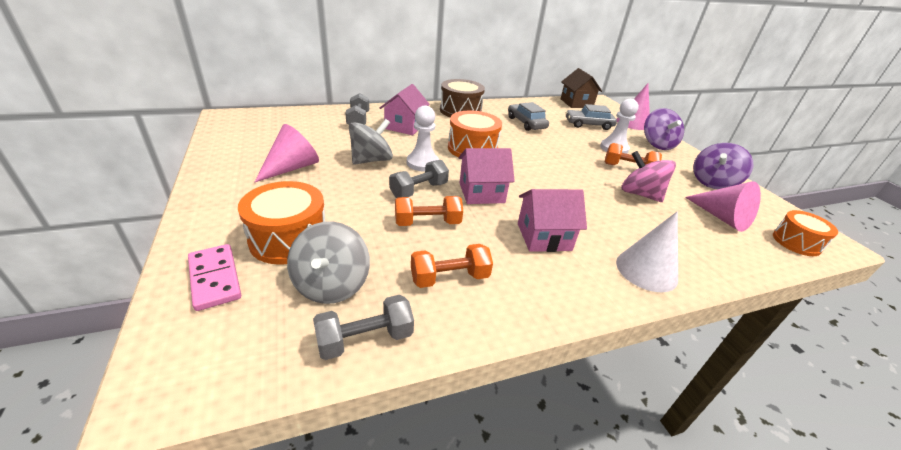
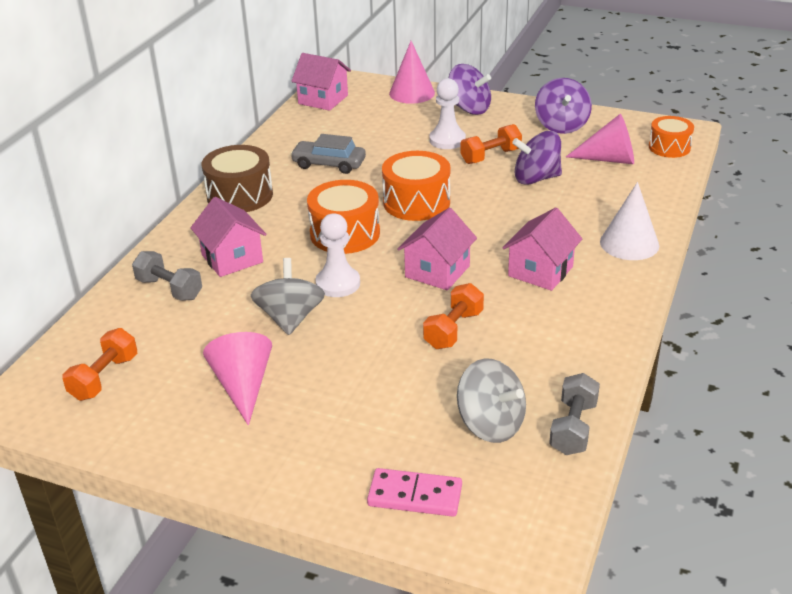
camera: 45 degrees left, 0 degrees up
orange drum [238,181,325,265] -> orange drum moved to [382,151,450,221]
grey dumbbell [389,160,449,198] -> none
orange dumbbell [411,244,493,288] -> orange dumbbell moved to [62,328,137,401]
brown house [561,68,602,108] -> pink house [291,53,351,111]
grey car [566,104,617,130] -> none
pink spinning top [621,151,676,202] -> purple spinning top [512,131,562,185]

